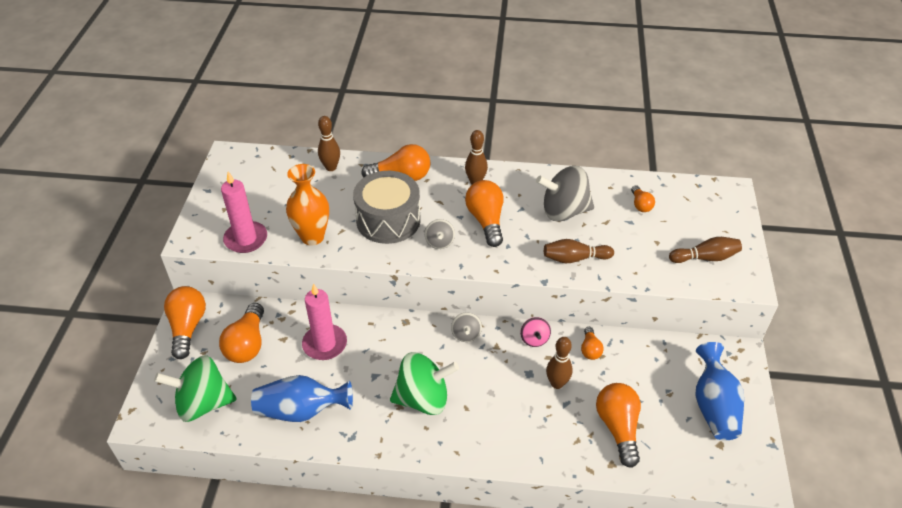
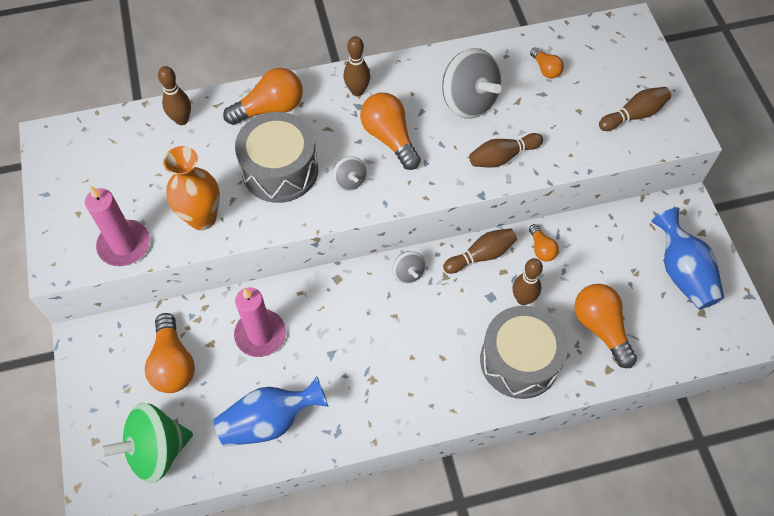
camera: 20 degrees left, 15 degrees up
orange light bulb [164,286,206,359] -> none
green spinning top [390,352,459,415] -> none
pink spinning top [520,317,551,347] -> brown bowling pin [443,228,517,274]
grey spinning top [536,166,594,222] -> grey spinning top turned 105 degrees counterclockwise [442,48,501,119]
none -> grey drum [480,306,568,399]

